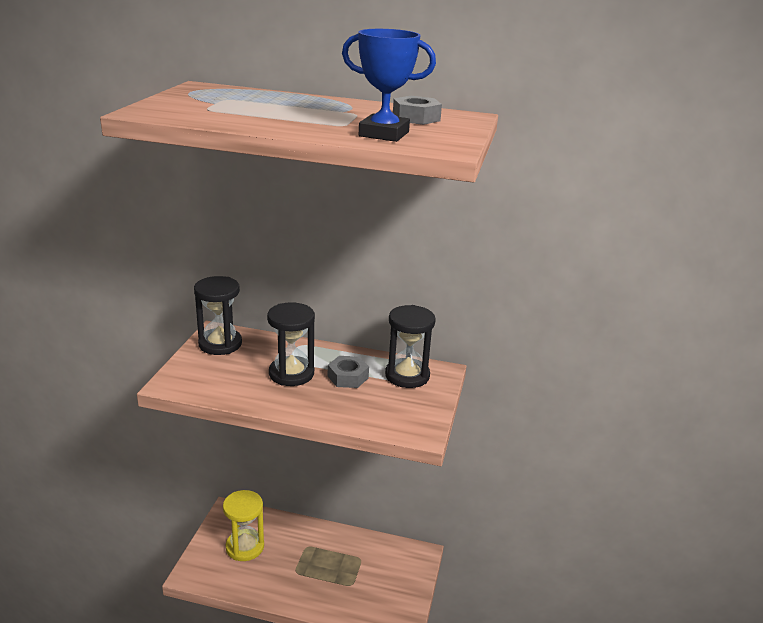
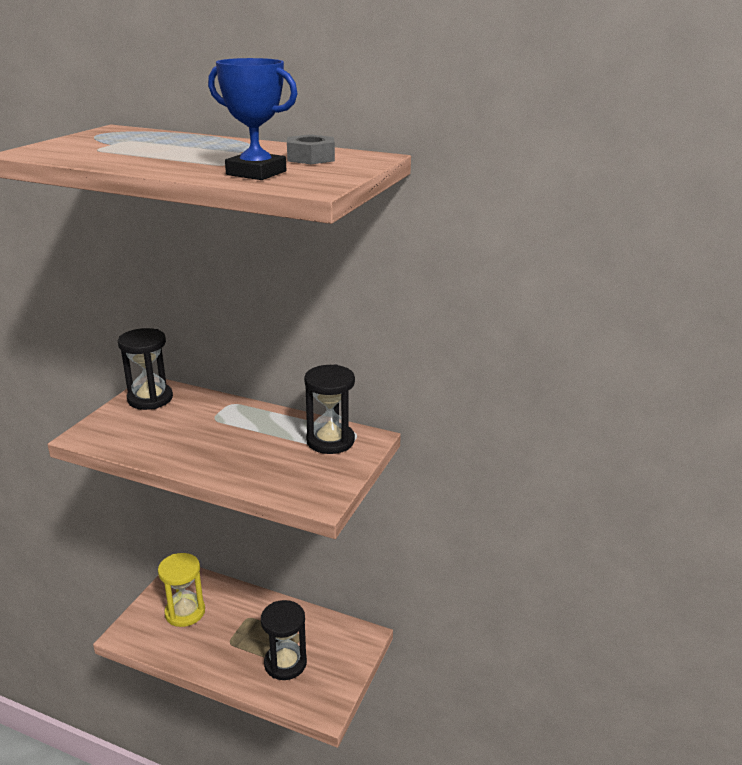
camera: 10 degrees right, 0 degrees up
black hourglass [267,302,315,386] -> black hourglass moved to [261,600,307,680]
grey nut [328,356,369,388] -> none

